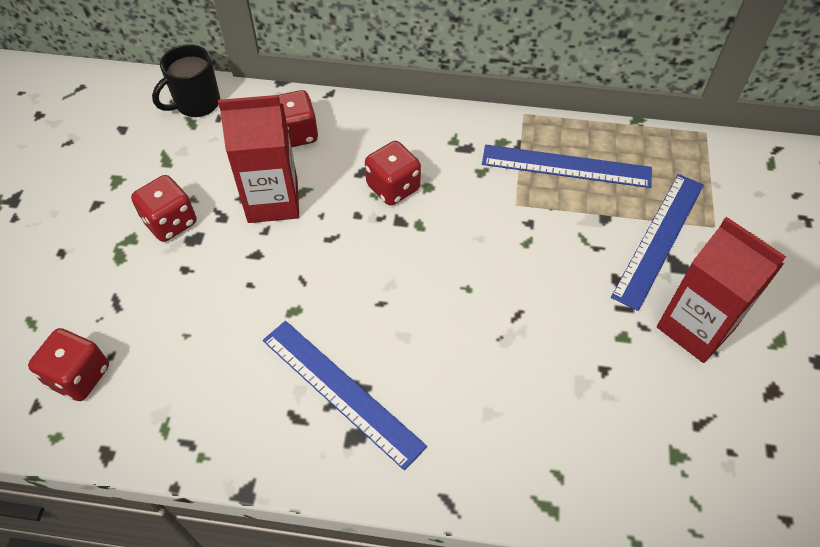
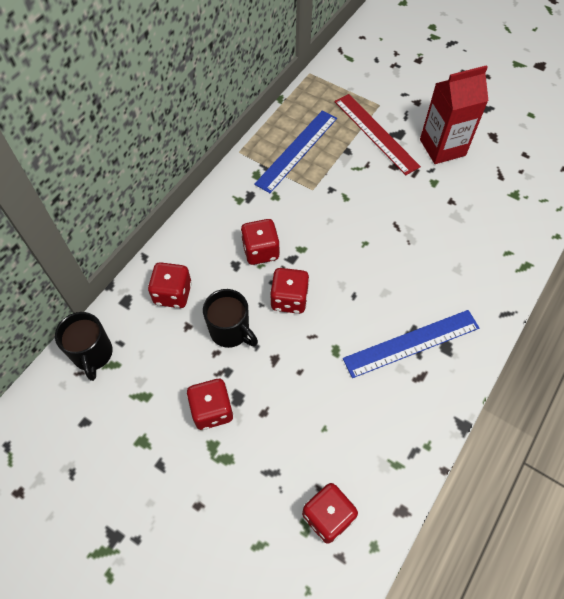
camera: 65 degrees left, 5 degrees up
red carton [218,95,299,223] -> black mug [203,289,258,348]
blue ruler [611,174,704,311] -> red ruler [334,94,421,175]
none -> red dice [270,268,309,314]

